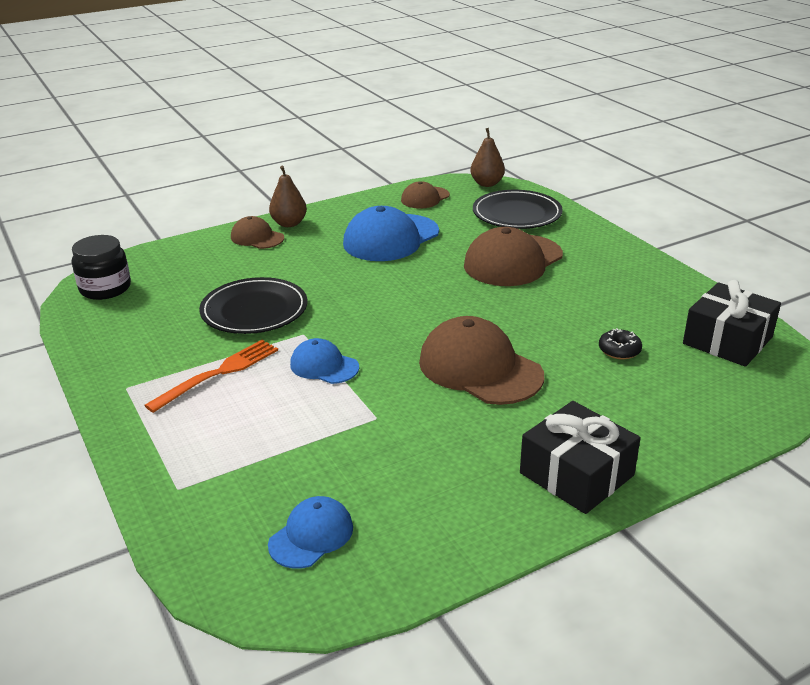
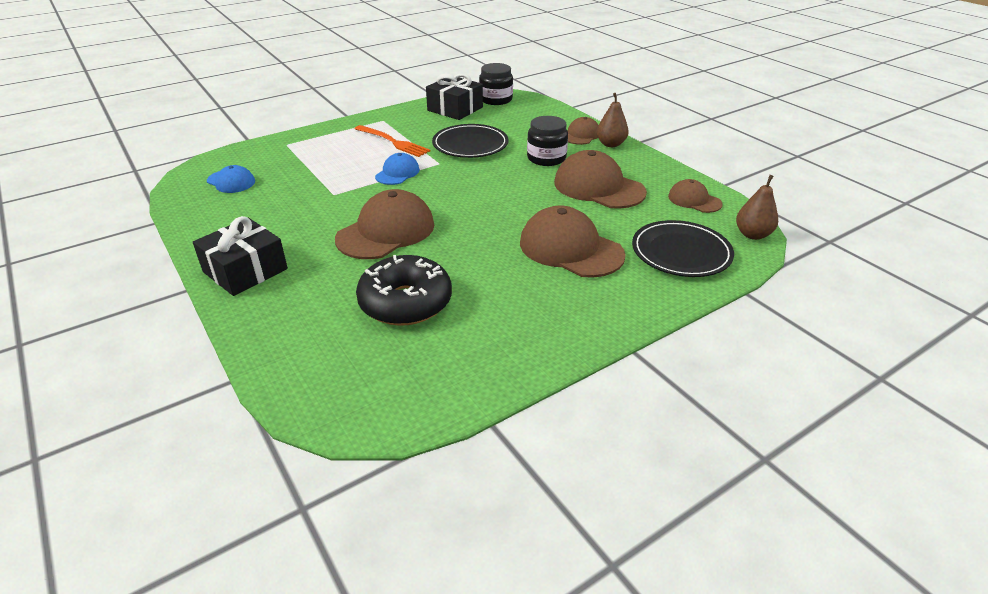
camera: 85 degrees right, 5 degrees up
blue cap [343,206,439,261] -> brown cap [554,150,647,209]
black donut [599,328,642,359] -> black donut [356,255,452,326], size x2.34
black gift [683,280,781,367] -> black gift moved to [426,74,483,120]
none -> black jar [527,116,568,166]

